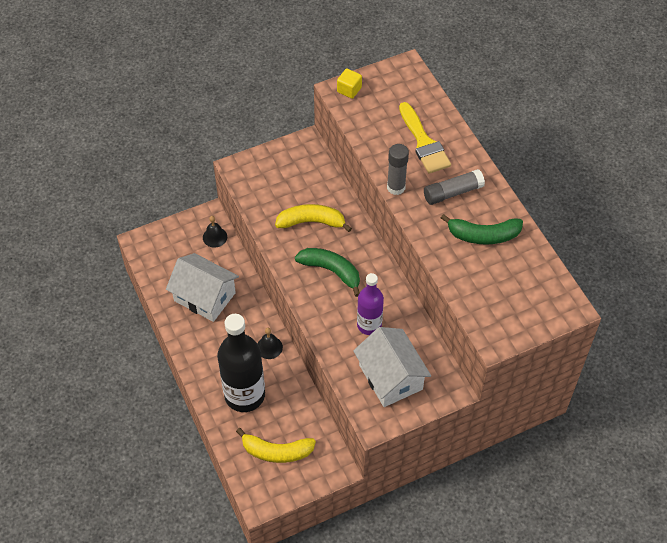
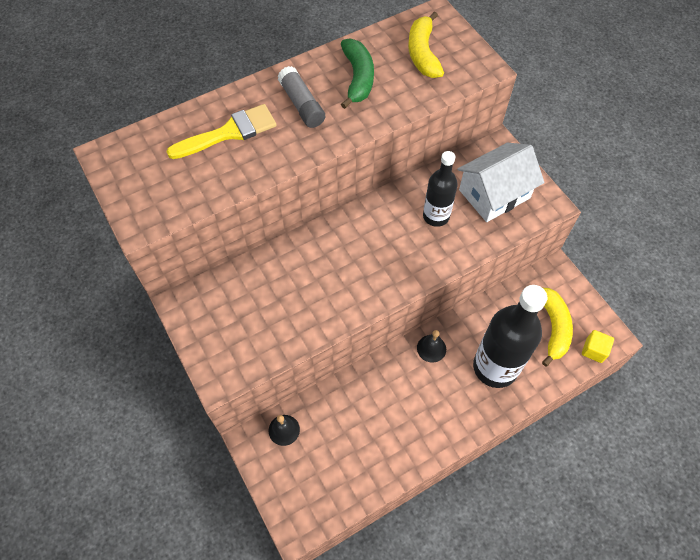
camera: 95 degrees left, 5 degrees up
white house [166,253,239,322] -> none
yellow banana [275,204,352,232] -> yellow banana moved to [408,11,444,78]
green banana [295,248,360,297] -> none
yellow cube [337,68,362,99] -> yellow cube moved to [582,330,614,363]
purple bottle [357,273,384,335] -> black bottle [423,151,458,227]
grey glue stick [387,144,409,195] -> none

